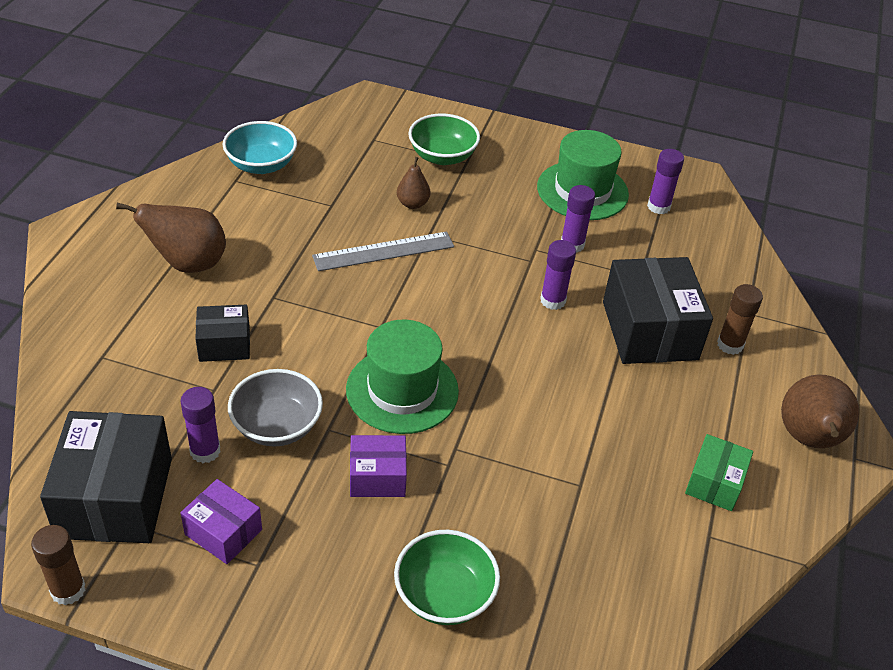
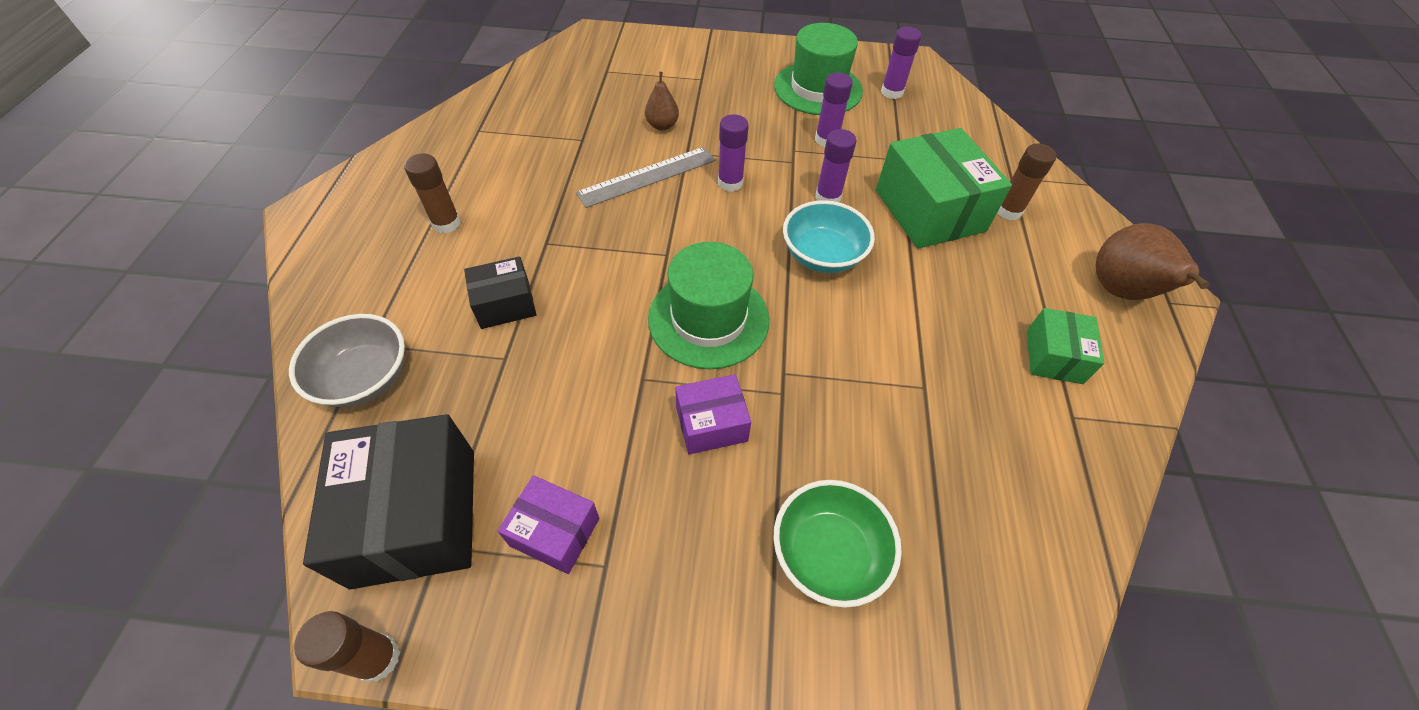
camera: 10 degrees left, 10 degrees up
brown pear [116,202,226,273] -> brown glue stick [404,153,461,233]
purple glue stick [181,387,220,463] -> purple glue stick moved to [718,114,749,192]
turquoise bowl [223,121,297,174] -> turquoise bowl moved to [783,200,875,273]
grey bowl [228,369,323,447] -> grey bowl moved to [289,314,405,407]
green bowl [408,114,480,165] -> none
black box [603,257,713,364] -> green box [876,128,1012,249]

